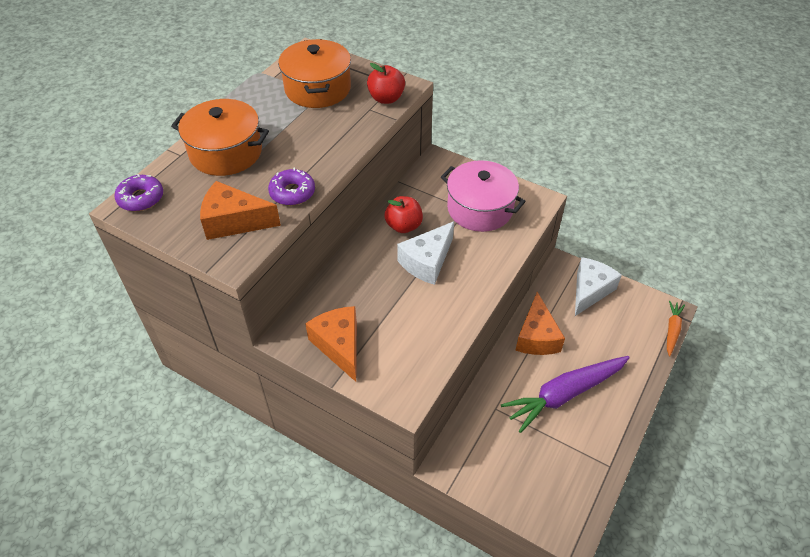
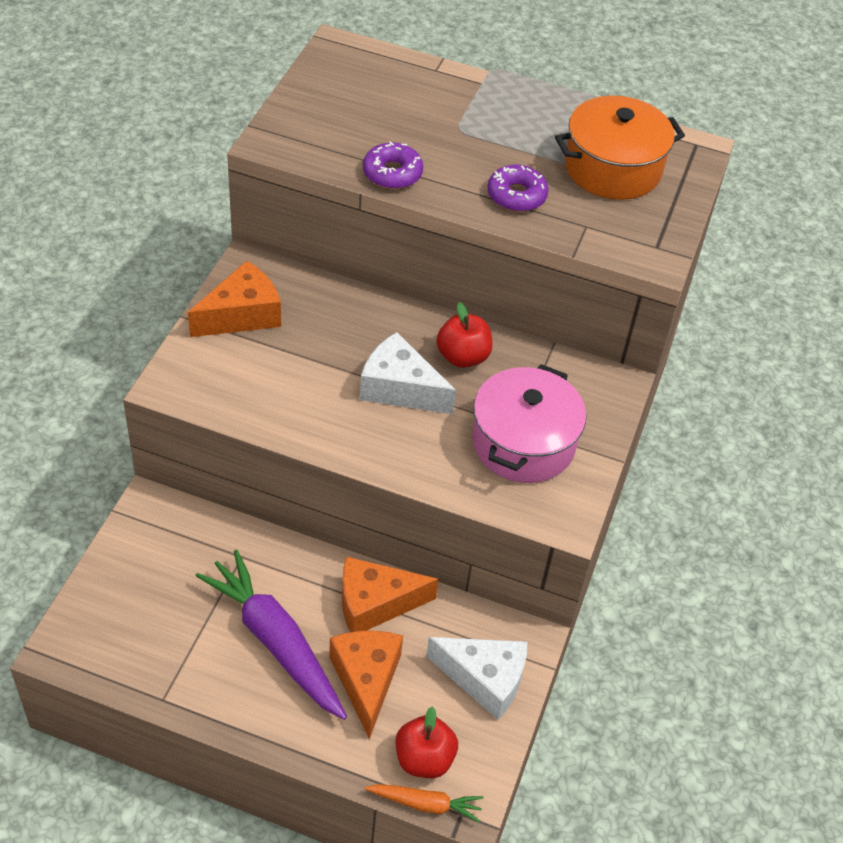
camera: 75 degrees right, 0 degrees up
purple donut [114,174,163,211] -> purple donut moved to [487,165,549,212]
orange pot [171,99,269,176] -> none
orange cheese [200,181,281,240] -> orange cheese moved to [329,631,403,739]
red apple [367,63,405,104] -> red apple moved to [396,707,458,778]

